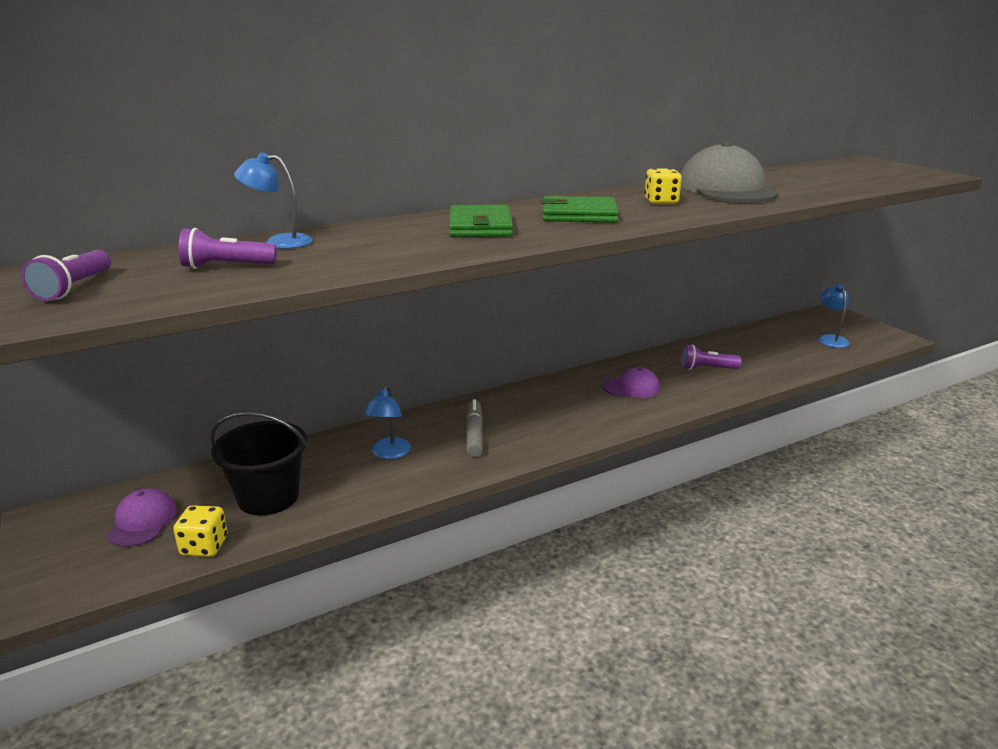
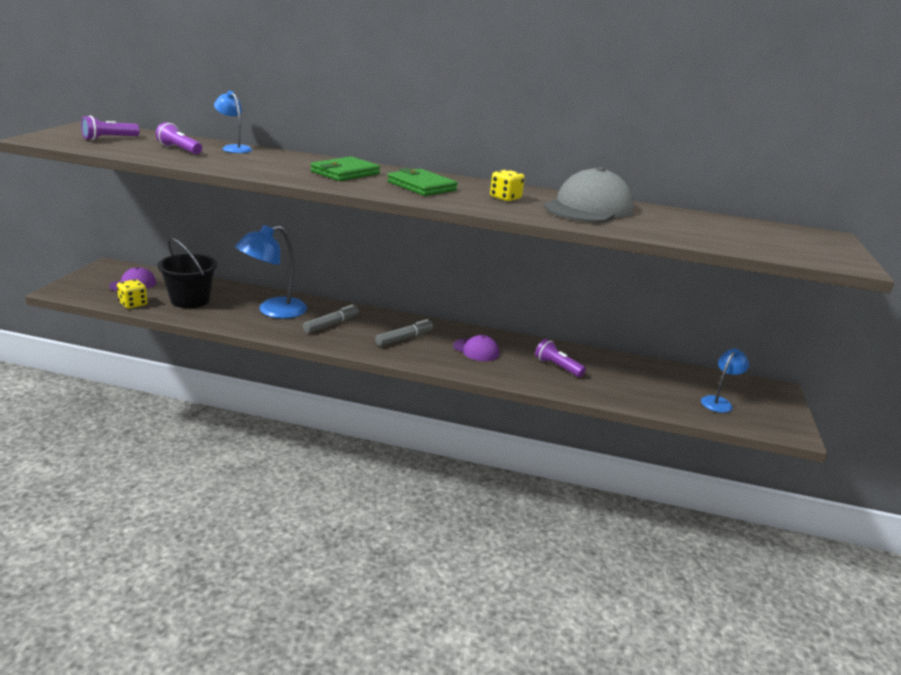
camera: 40 degrees right, 0 degrees up
blue lamp [363,385,411,459] -> blue lamp [235,225,307,319], size x1.74
none -> grey marker [375,319,433,346]

